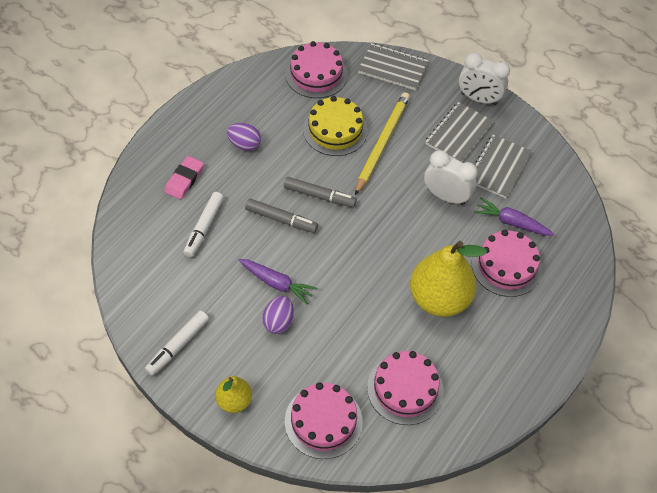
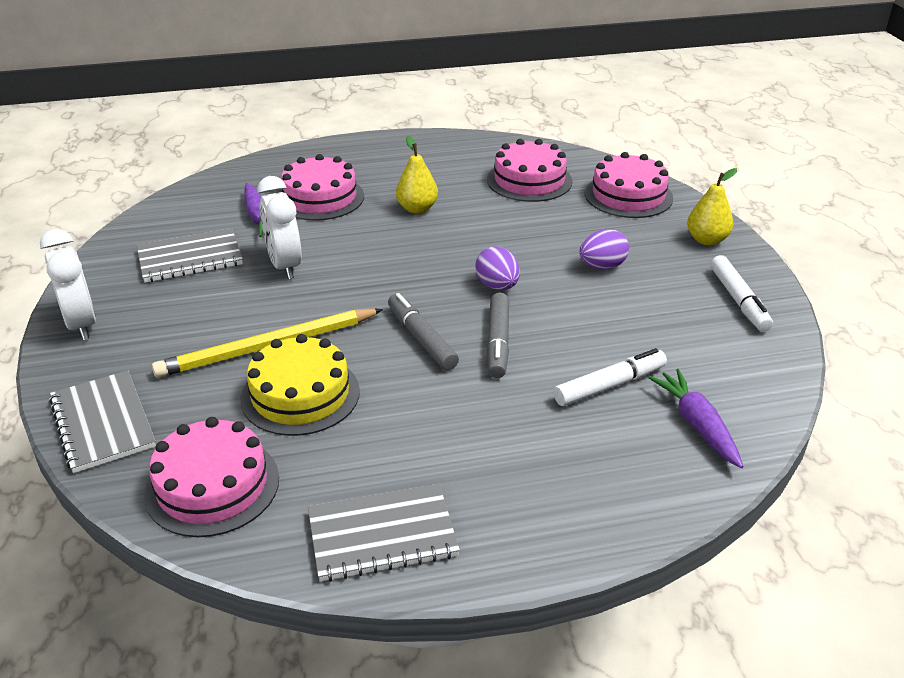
camera: 135 degrees left, 20 degrees down
white marker [145,311,209,376] -> white marker turned 90 degrees clockwise [710,255,773,332]
pink eraser [164,156,204,200] -> none
purple egg [227,123,261,151] -> purple egg moved to [476,246,520,290]
purple carrot [238,259,317,305] -> purple carrot moved to [648,369,744,468]
grey marker [245,198,318,233] -> grey marker turned 150 degrees counterclockwise [487,293,509,378]
yellow pear [410,241,487,317] -> yellow pear [396,136,438,214], size x0.52
grey notebook [425,102,494,162] -> grey notebook moved to [308,484,460,582]

